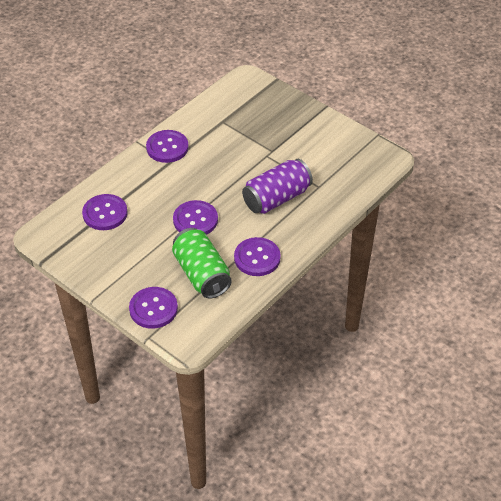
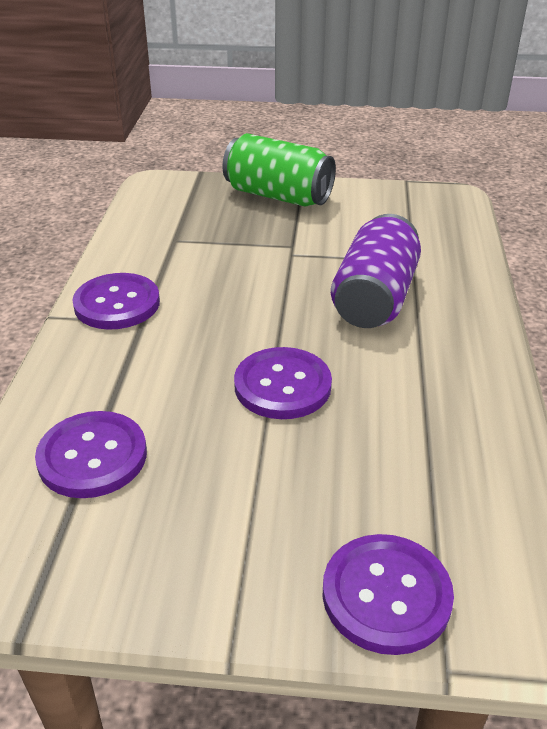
camera: 35 degrees left, 10 degrees down
green can [172,228,232,299] -> green can moved to [223,133,336,206]
purple button [234,237,281,276] -> none

